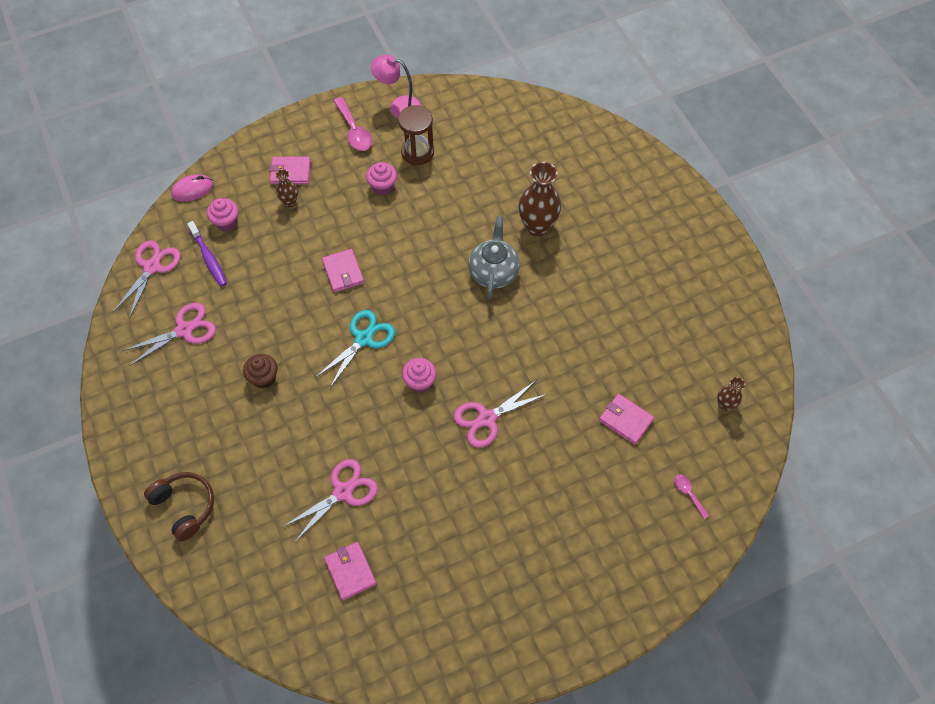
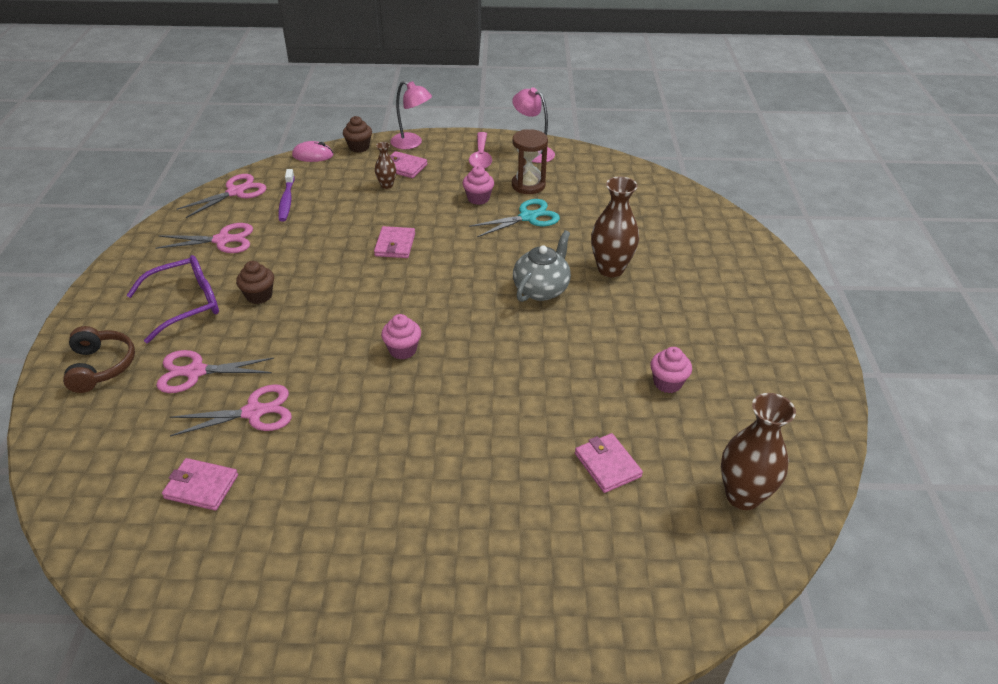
camera: 25 degrees right, 20 degrees down
pink cupcake [207,198,238,231] -> pink cupcake moved to [650,347,692,393]
turquoise scissors [315,310,395,389] -> turquoise scissors moved to [469,199,560,237]
pink wallet [324,542,377,600] -> pink wallet turned 75 degrees counterclockwise [162,458,238,511]
pink scissors [454,381,547,448] -> pink scissors moved to [156,350,274,393]
pink spoon [674,474,710,519] -> none
brown vase [717,377,745,411] -> brown vase [721,393,796,510], size x1.92
none -> purple glasses [127,255,219,343]
none -> brown cupcake [343,116,372,153]
none -> pink lamp [390,81,432,149]

